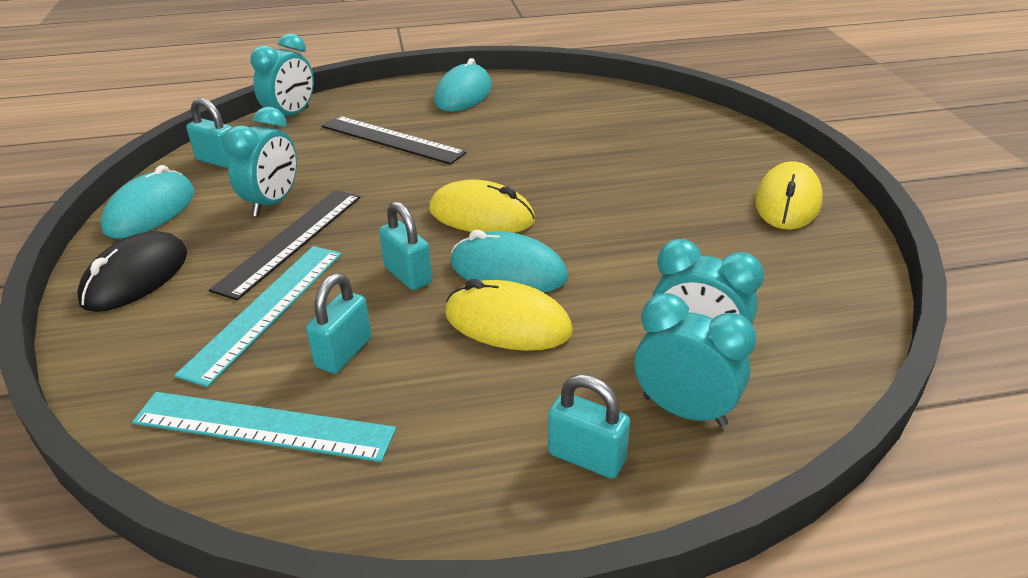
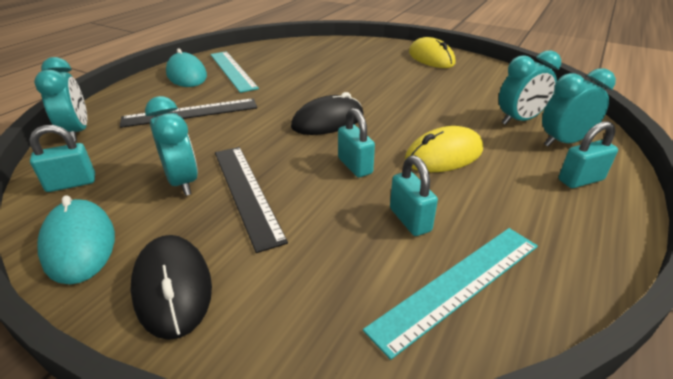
camera: 50 degrees left, 0 degrees up
turquoise ruler [174,246,342,387] -> turquoise ruler moved to [210,51,259,93]
turquoise padlock [379,201,432,290] -> turquoise padlock turned 60 degrees clockwise [338,108,375,177]
yellow mouse [429,180,535,233] -> black mouse [291,92,364,135]
turquoise mouse [450,230,568,293] -> none

